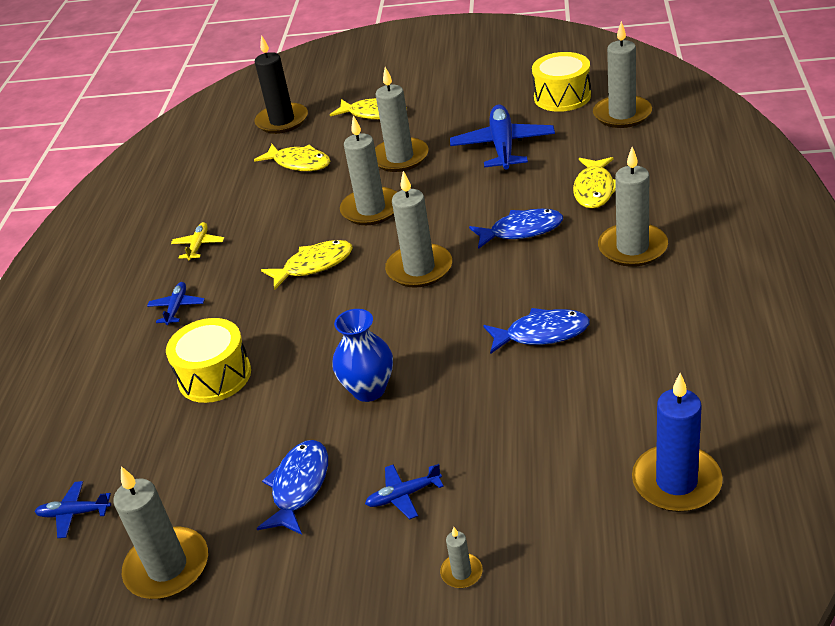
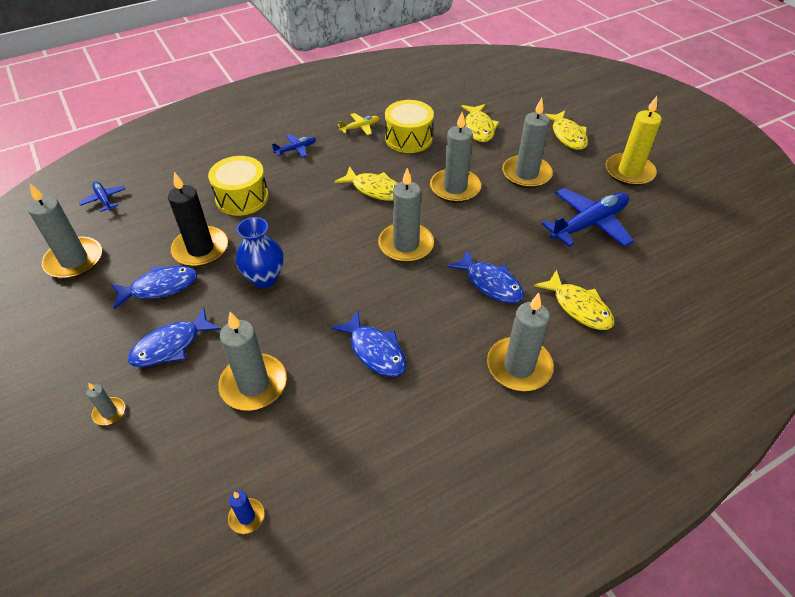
camera: 50 degrees right, 10 degrees up
black candle [255,35,308,134] -> black candle moved to [168,172,228,267]
blue plane [365,464,444,519] -> blue fish [128,307,221,367]
yellow drum [532,52,591,112] -> yellow drum moved to [385,100,434,153]
yellow fish [573,157,616,209] -> yellow fish turned 105 degrees counterclockwise [534,270,614,330]
grey candle [593,21,652,128] -> grey candle moved to [218,312,287,411]
blue candle [632,373,723,512] -> blue candle [228,491,264,534], size x0.46
none -> yellow candle [606,96,662,186]

